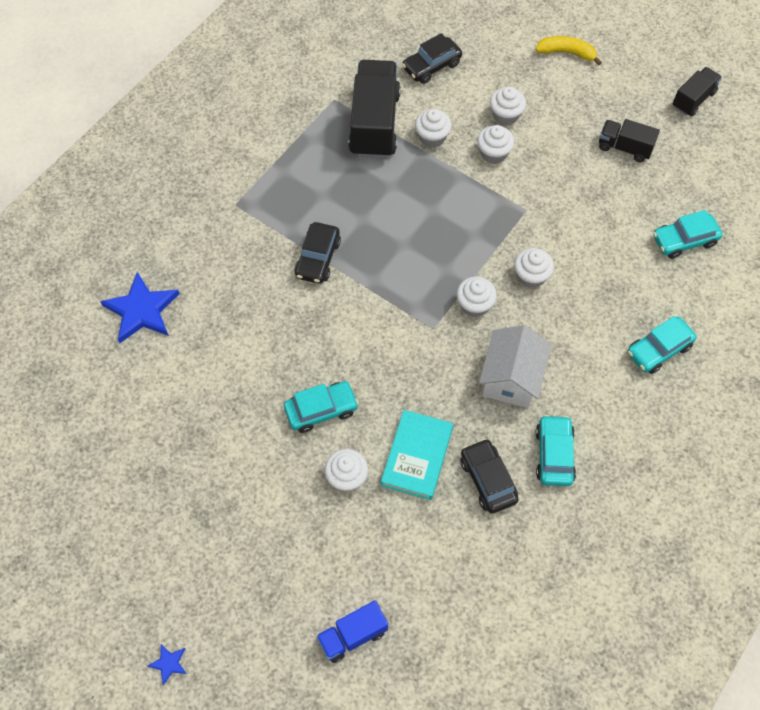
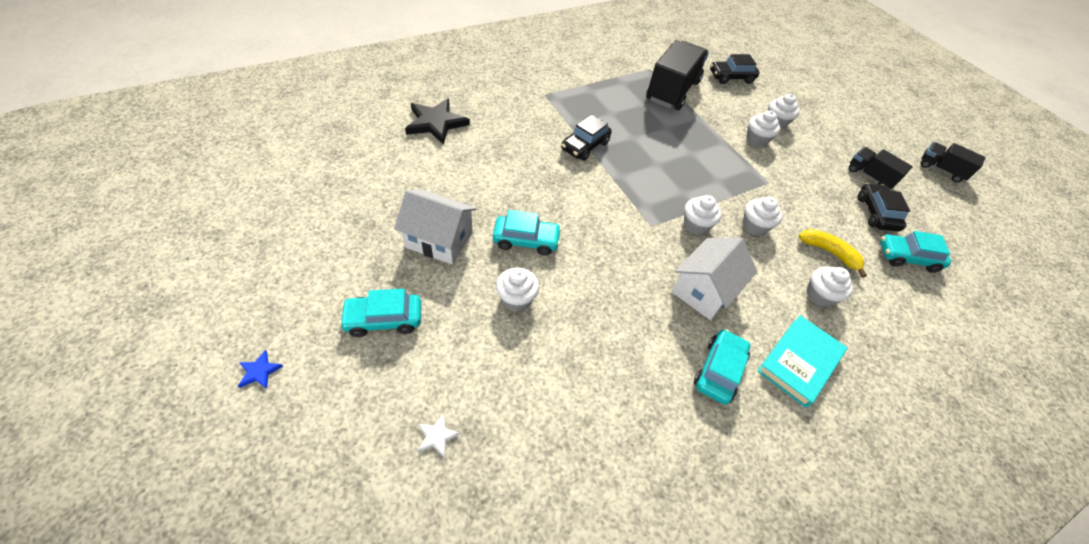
camera: 20 degrees right, 10 degrees down
blue star [100,272,180,343] -> black star [405,98,470,145]
blue truck [316,601,388,663] -> white star [418,413,460,458]
turquoise book [381,410,453,500] -> turquoise book moved to [757,315,847,408]
white cupcake [415,109,452,148] -> white cupcake moved to [807,266,853,307]
black car [460,438,519,514] -> black car moved to [858,183,910,232]
yellow banana [535,36,602,66] -> yellow banana moved to [799,229,867,278]
turquoise car [627,316,697,374] -> turquoise car moved to [339,289,421,337]
black truck [673,67,722,117] -> black truck turned 120 degrees counterclockwise [920,142,986,182]
none -> white house [394,190,477,265]

